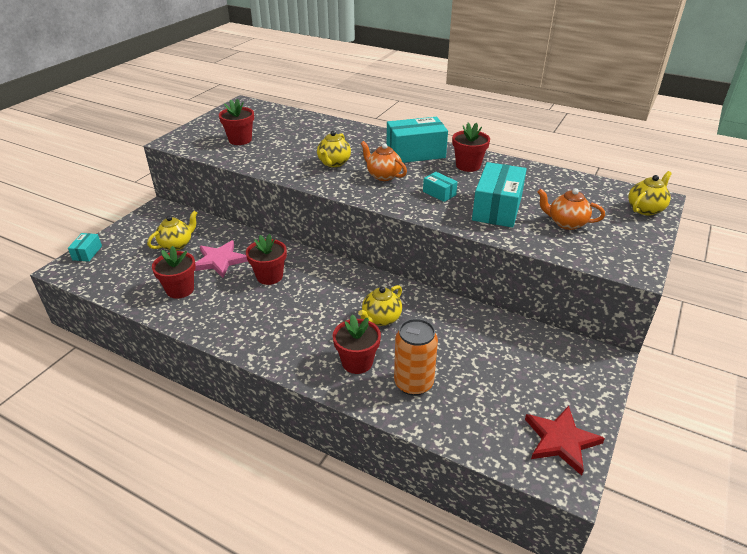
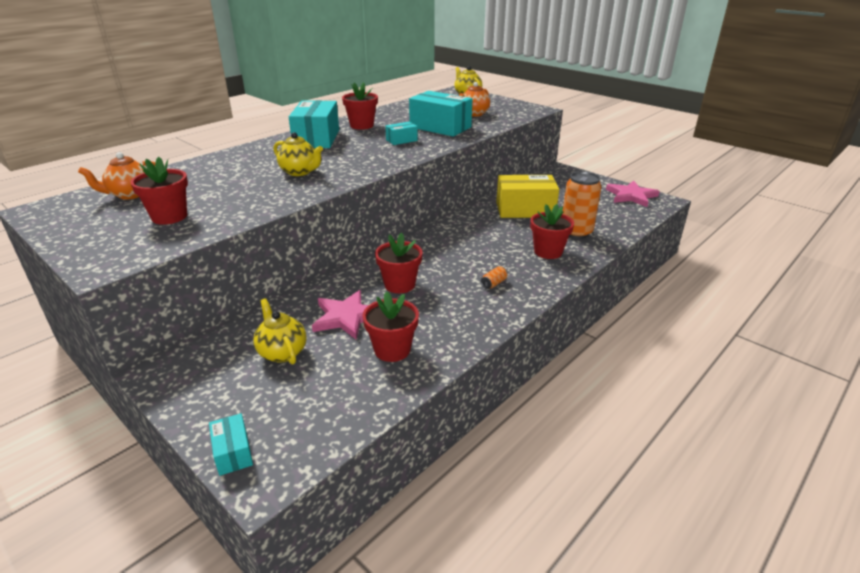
camera: 75 degrees left, 5 degrees down
turquoise box [68,233,102,262] -> turquoise box turned 45 degrees clockwise [209,413,253,476]
yellow teapot [358,285,402,326] -> none
orange teapot [361,141,407,181] -> orange teapot moved to [78,152,156,200]
red star [525,406,605,476] -> pink star [606,181,660,207]
none -> orange can [481,266,508,289]
none -> yellow box [496,175,559,218]

